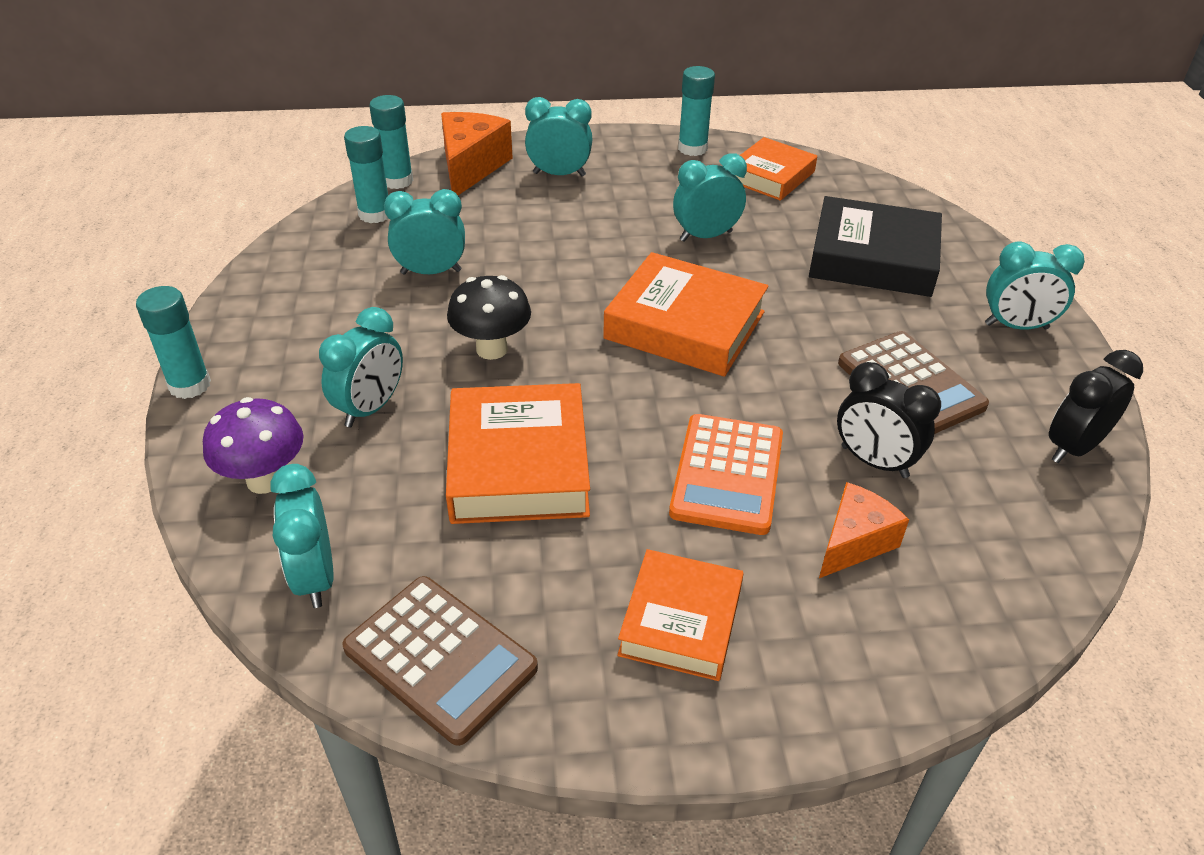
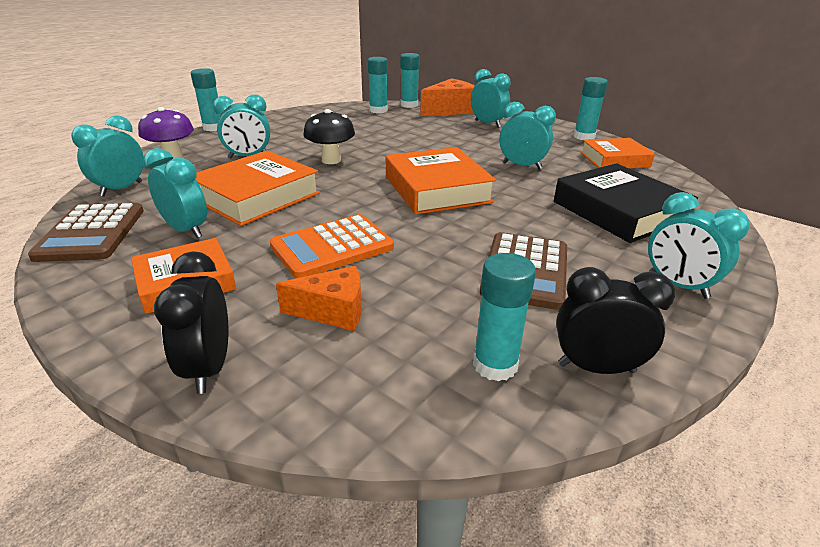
camera: 45 degrees right, 10 degrees down
turquoise clock [384,189,465,274] -> turquoise clock moved to [143,148,207,238]
black clock [837,362,941,478] -> black clock moved to [154,251,228,394]
none -> turquoise glue stick [473,253,536,381]

